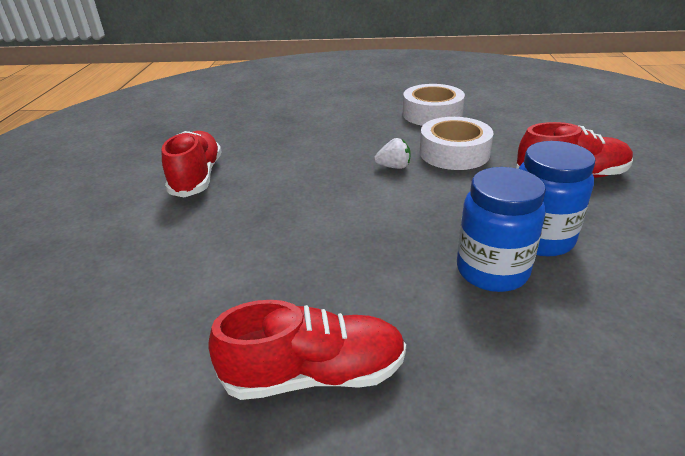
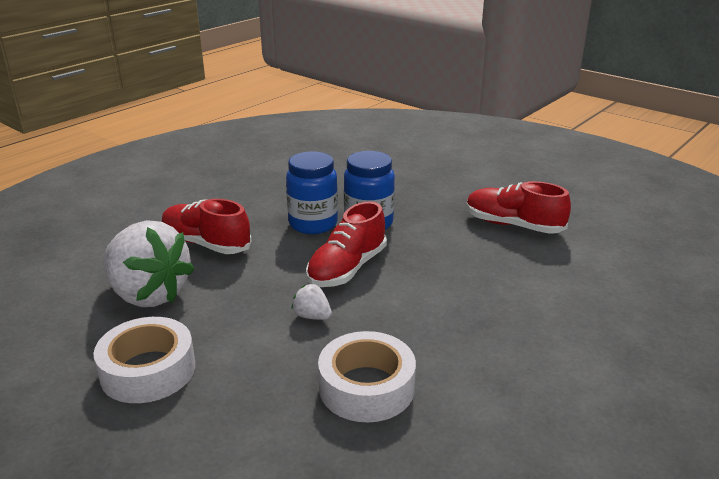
camera: 145 degrees left, 5 degrees down
red shoe [162,131,222,197] -> red shoe moved to [306,201,387,287]
white tape [420,117,493,170] -> white tape moved to [318,331,416,422]
none -> white strawberry [103,220,195,307]

